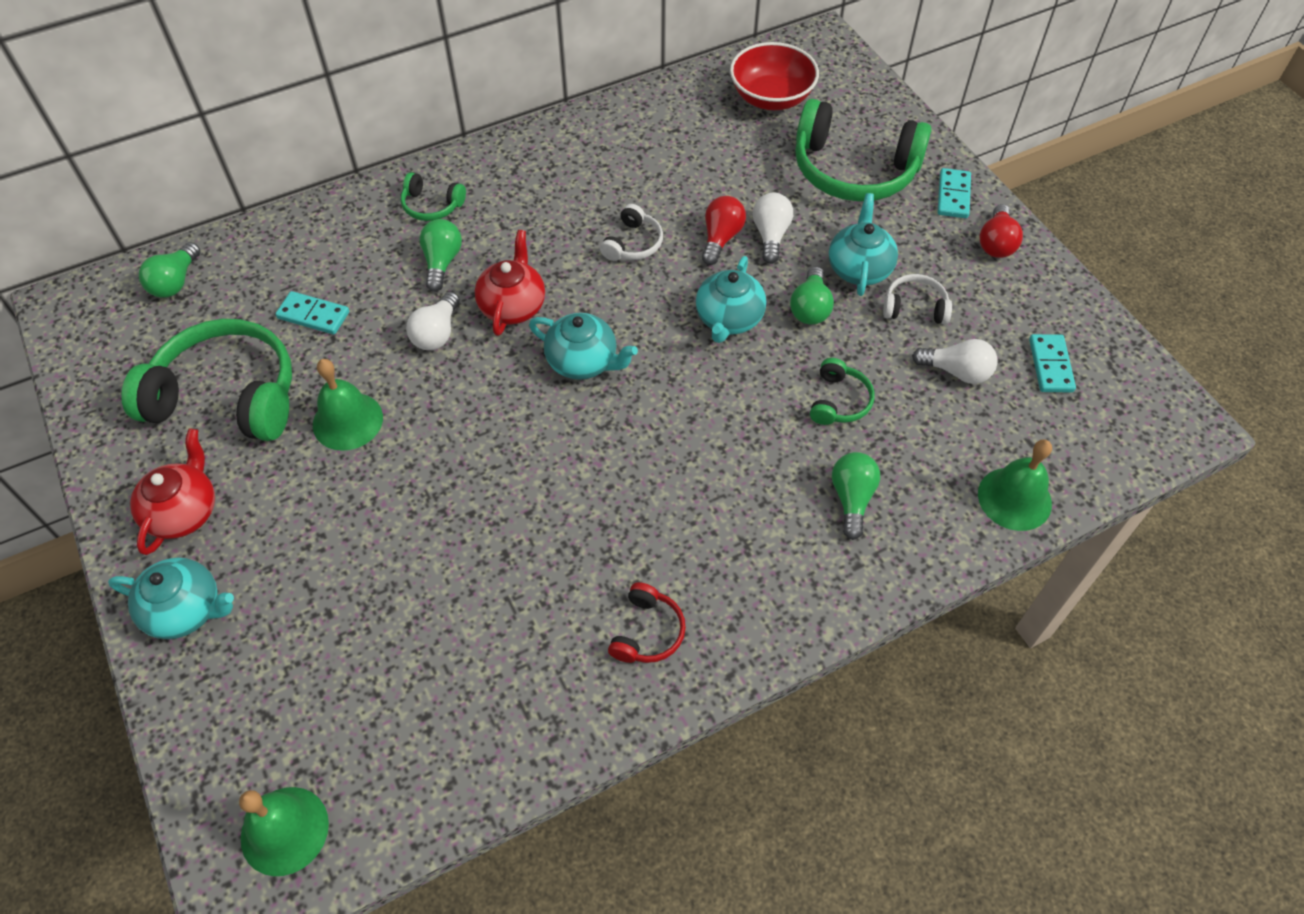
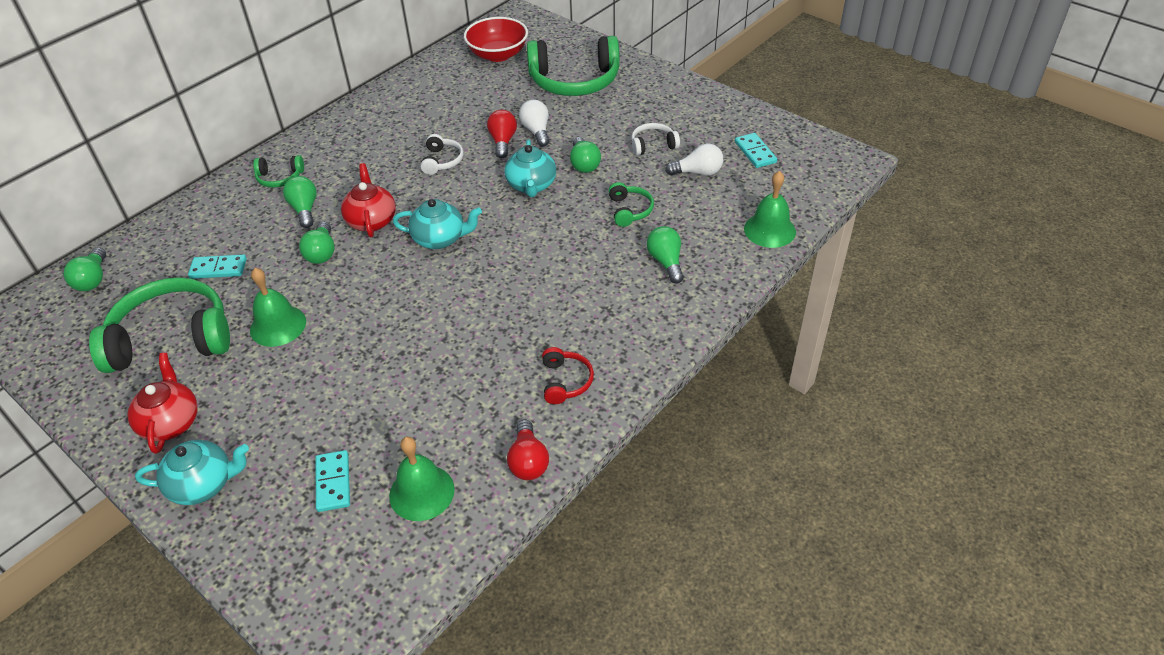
camera: 20 degrees left, 10 degrees down
green bell [239,787,329,876] -> green bell moved to [389,437,455,521]
white light bulb [406,292,460,350] -> green light bulb [299,222,335,264]
turquoise teapot [829,193,898,296] -> none
turquoise domino [937,168,971,218] -> turquoise domino moved to [315,450,350,512]
red light bulb [980,204,1023,258] -> red light bulb moved to [507,419,549,480]

